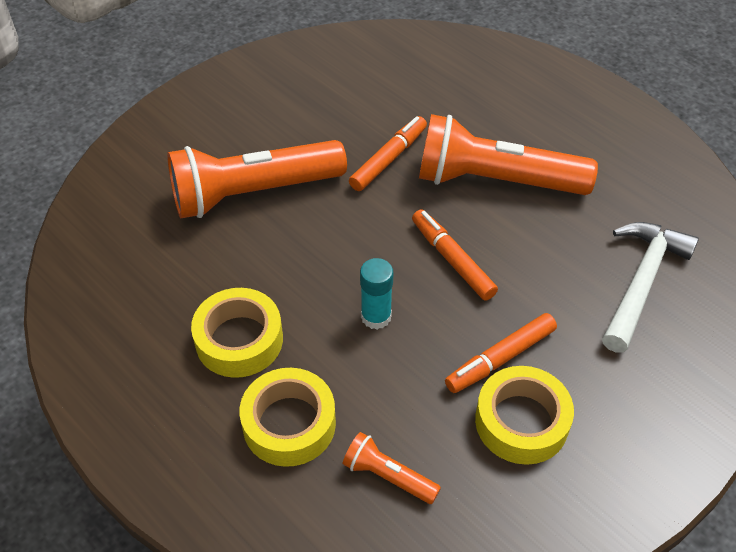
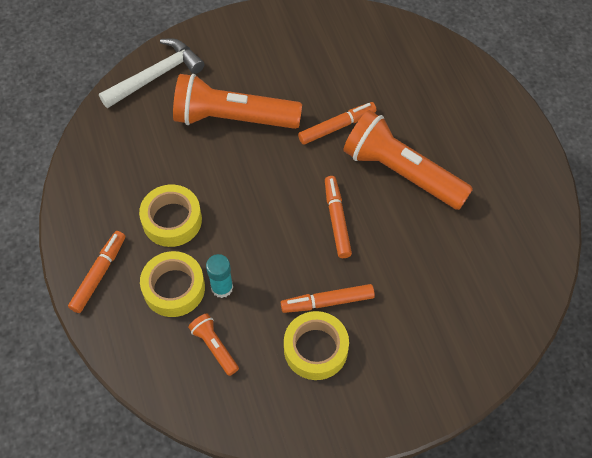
camera: 25 degrees right, 10 degrees up
turquoise glue stick [360,258,393,329] -> turquoise glue stick moved to [206,254,233,298]
white hammer [602,222,699,353] -> white hammer moved to [99,38,205,108]
none -> orange marker [68,231,125,313]

